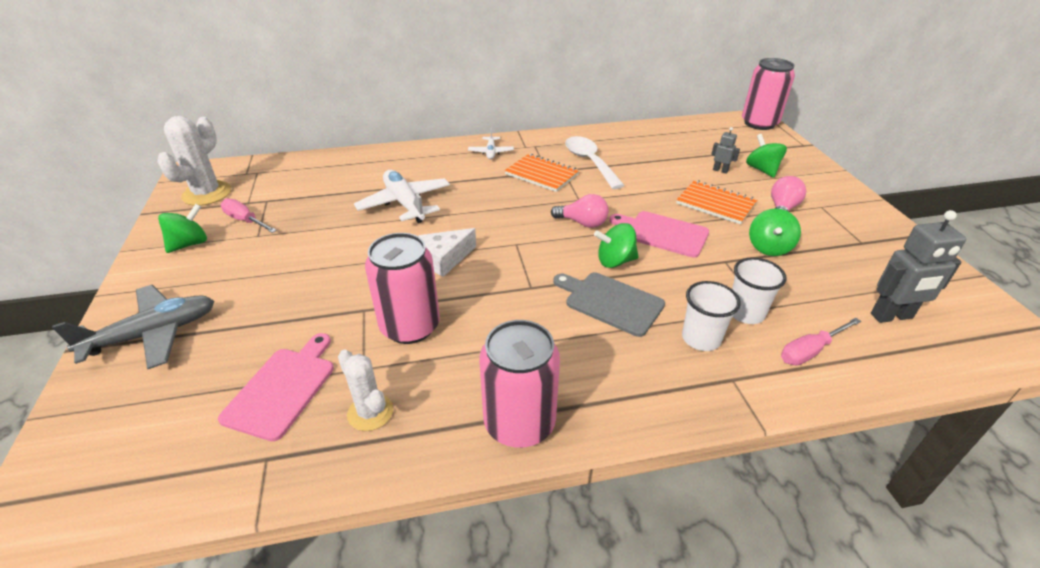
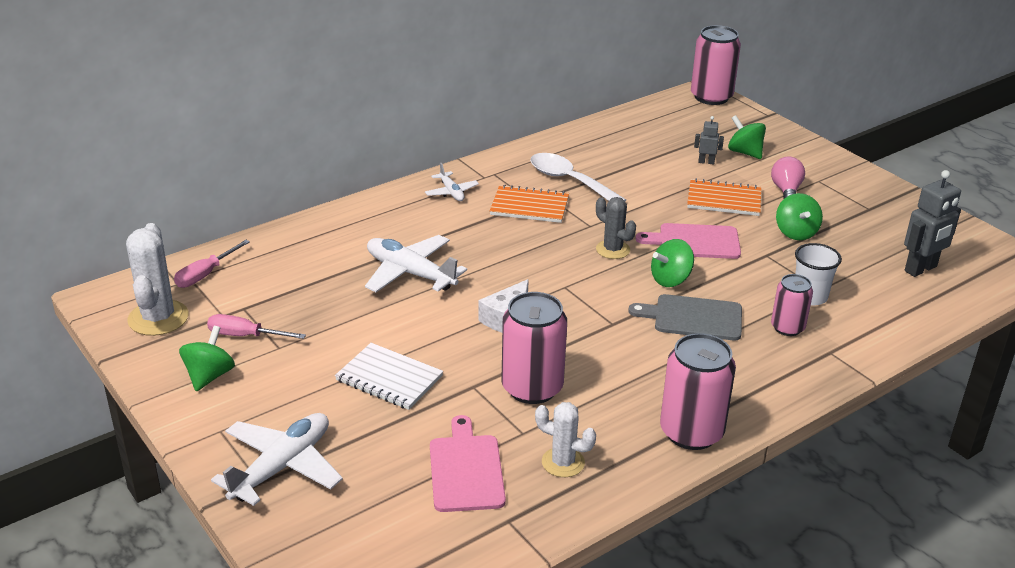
camera: 25 degrees left, 5 degrees down
grey plane [52,285,214,369] -> white plane [211,413,343,506]
pink light bulb [551,194,609,228] -> grey cactus [596,197,636,259]
white cup [682,281,741,351] -> pink can [771,274,813,336]
pink screwdriver [781,318,861,366] -> pink screwdriver moved to [174,240,250,288]
none -> white notebook [335,343,443,410]

